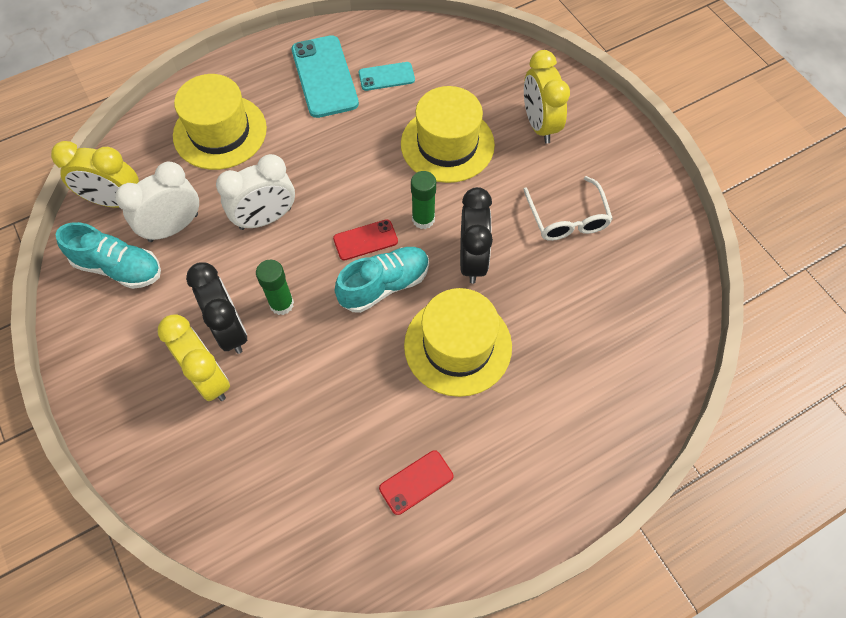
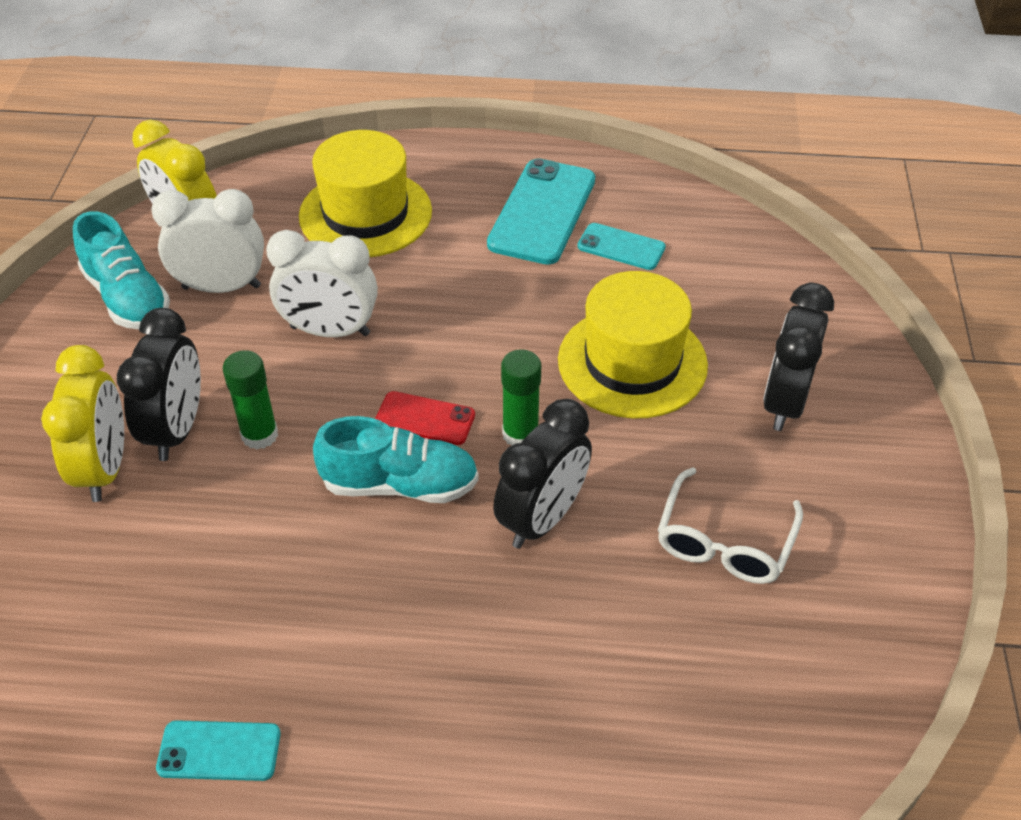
camera: 35 degrees right, 15 degrees down
red phone [379,450,453,515] -> turquoise phone [156,720,281,781]
yellow hat [404,288,512,397] -> none
yellow clock [524,50,570,144] -> black clock [763,283,834,431]

